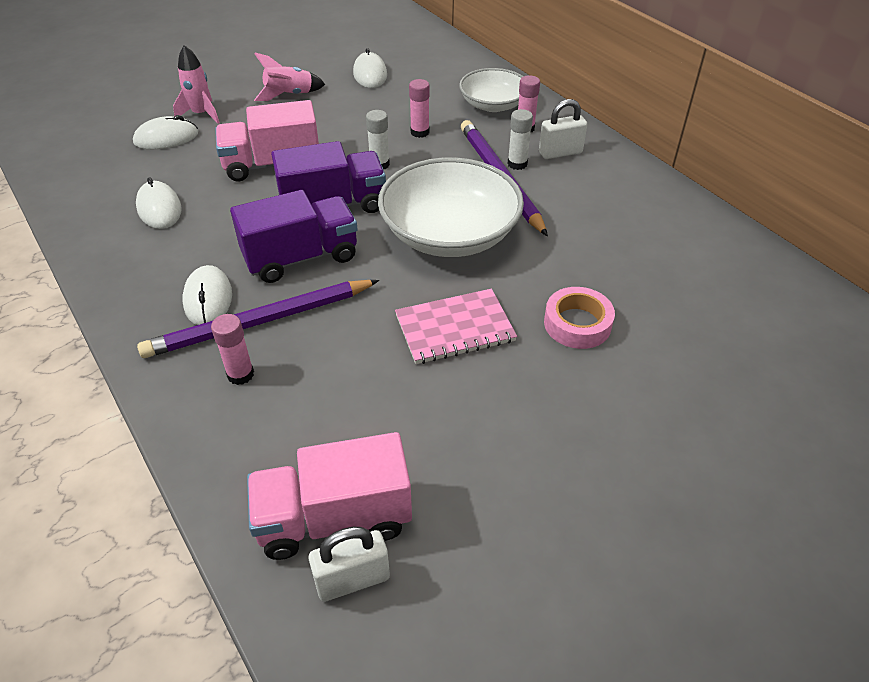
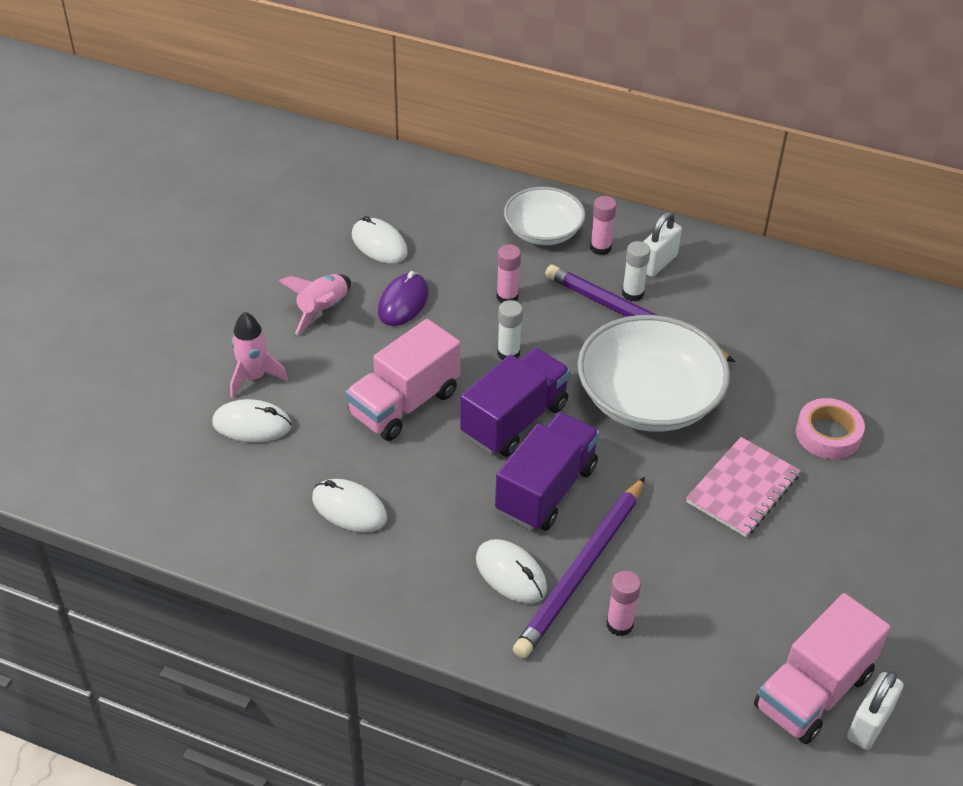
camera: 35 degrees left, 0 degrees up
white mouse [133,115,198,149] -> white mouse turned 60 degrees clockwise [212,399,292,442]
none -> purple mouse [378,271,429,326]

